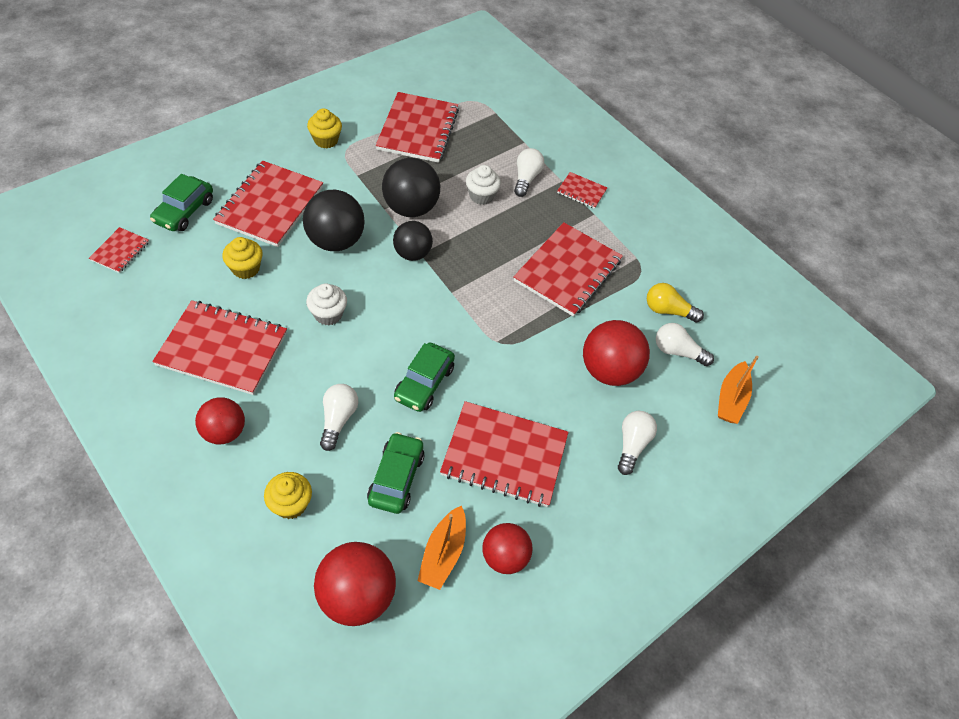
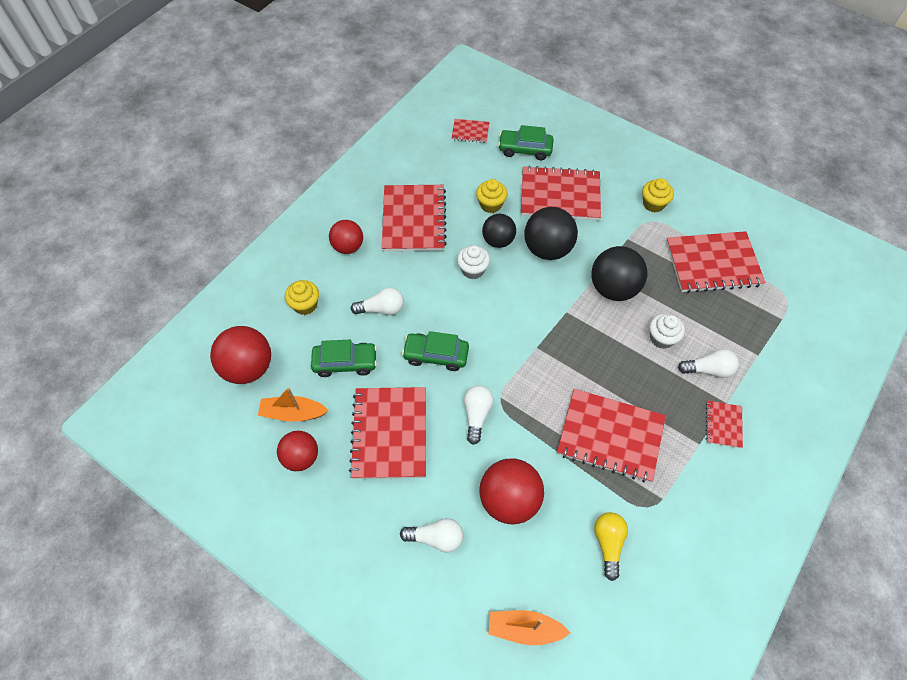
camera: 80 degrees right, 5 degrees up
black ball [393,221,433,261] -> black ball moved to [482,214,516,248]
white light bulb [656,323,714,366] -> white light bulb moved to [464,385,494,445]

